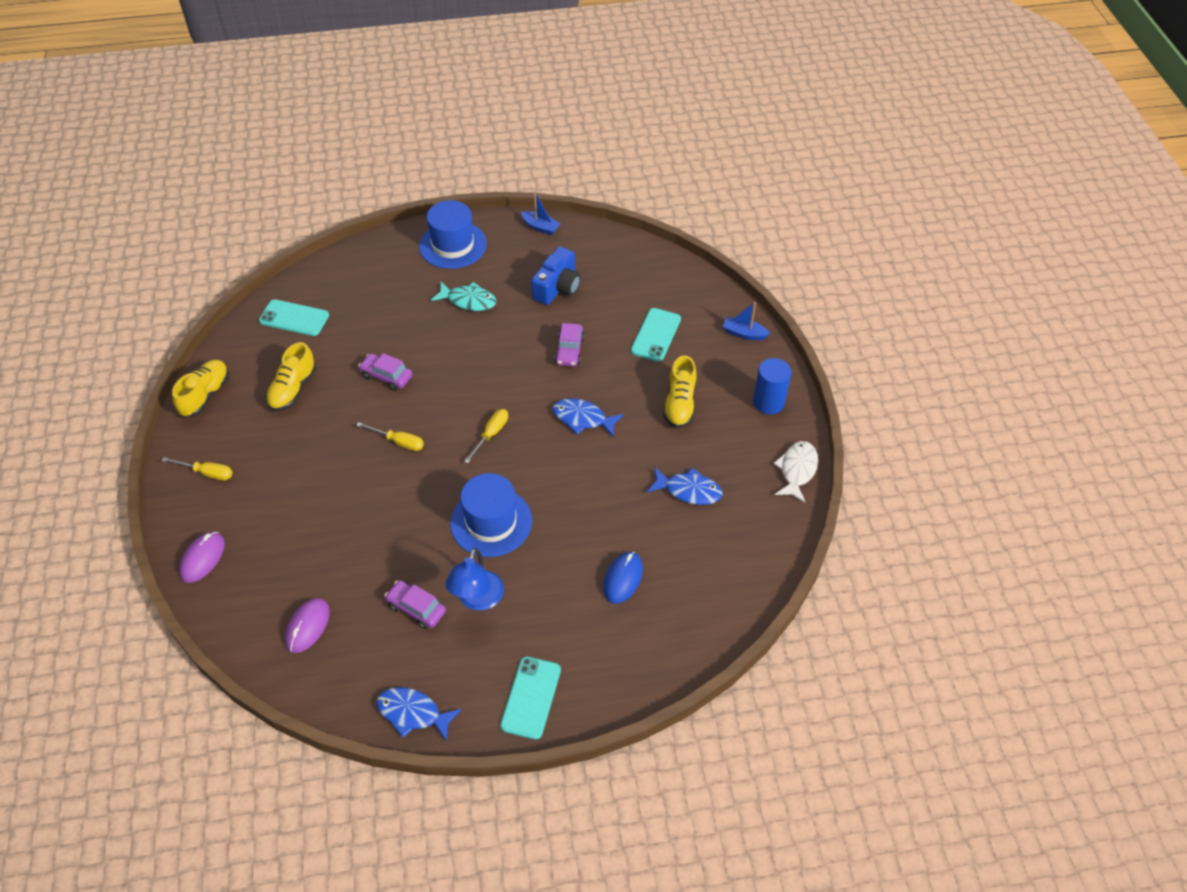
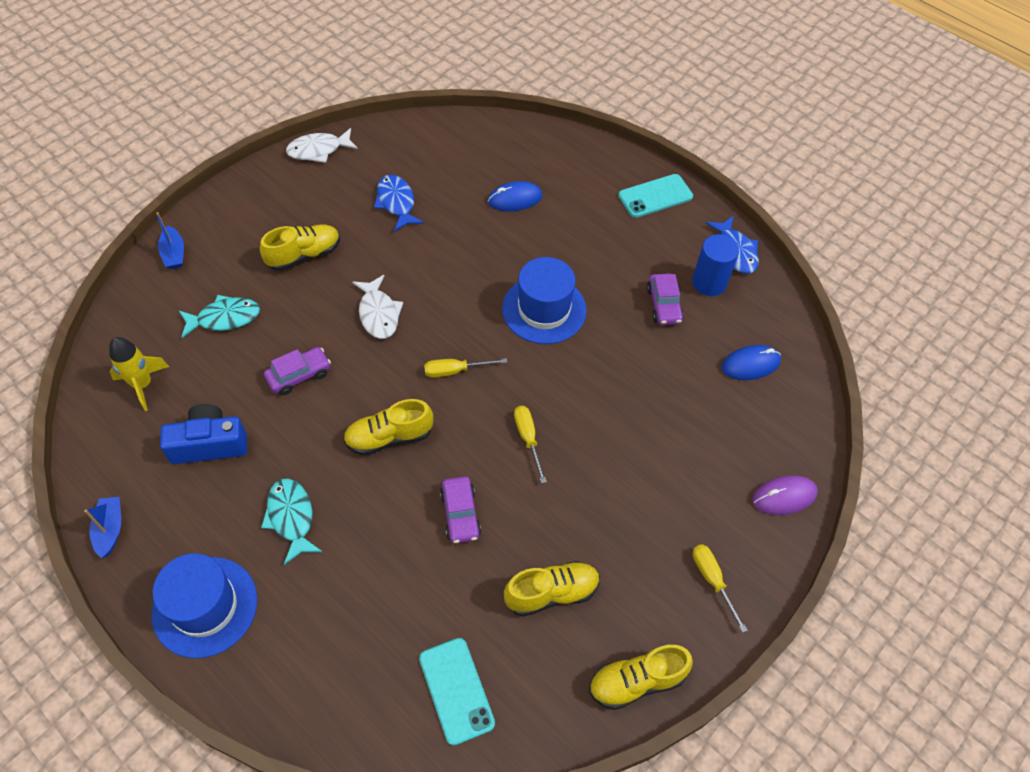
camera: 130 degrees left, 5 degrees up
purple mouse [285,598,330,653] -> blue mouse [721,345,781,380]
blue lamp [445,548,504,611] -> none
blue fish [552,398,624,438] -> white fish [352,275,403,339]
turquoise phone [631,308,681,362] -> turquoise fish [178,295,260,338]
blue cylinder [753,358,792,414] -> blue cylinder moved to [692,234,739,296]
none -> yellow rocket [109,337,169,411]
none -> yellow shoe [343,399,433,455]

